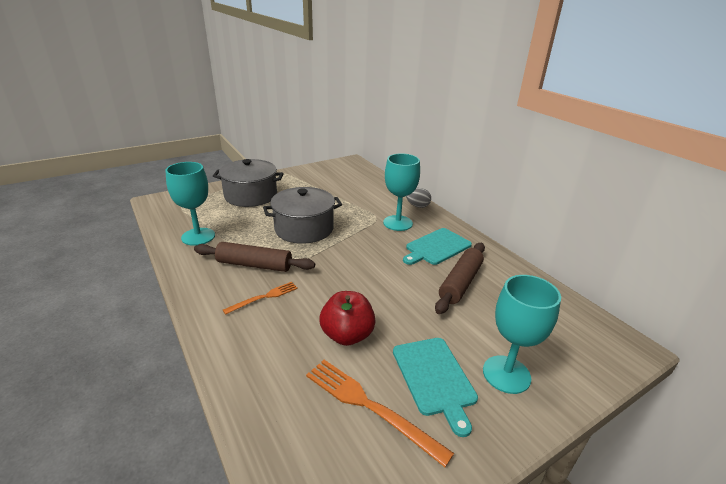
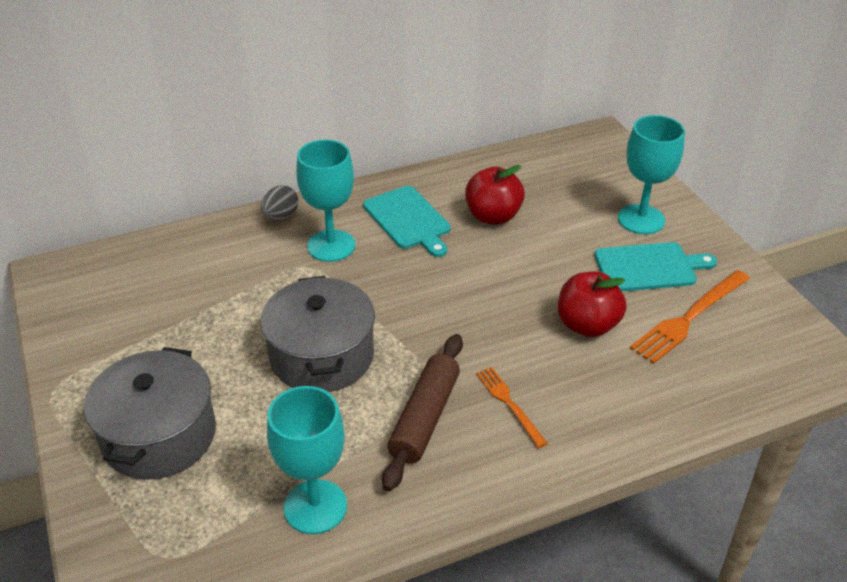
camera: 80 degrees left, 10 degrees up
brown rolling pin [435,243,485,314] -> red apple [465,165,525,225]

